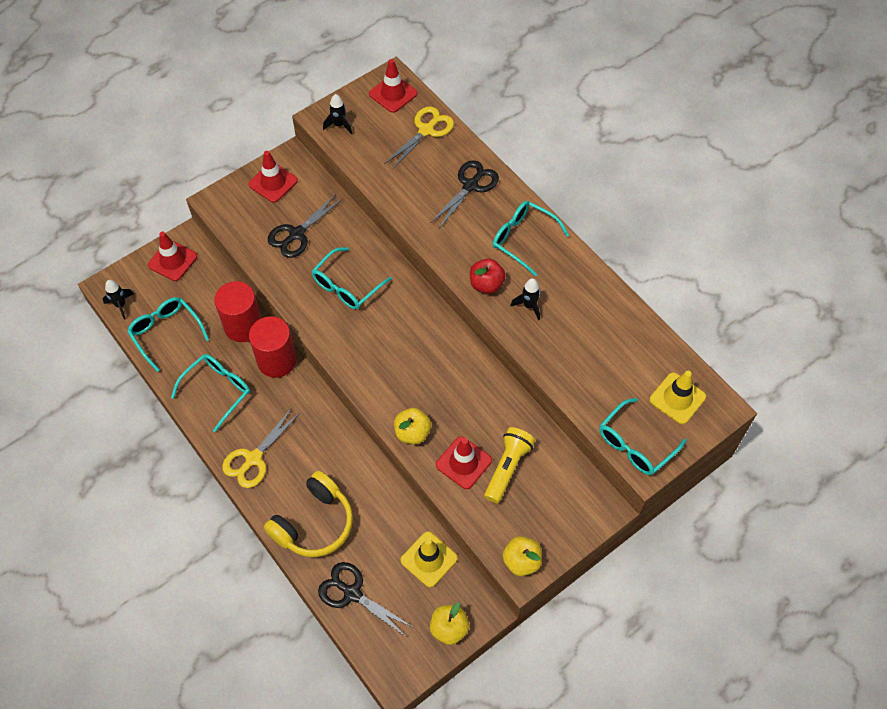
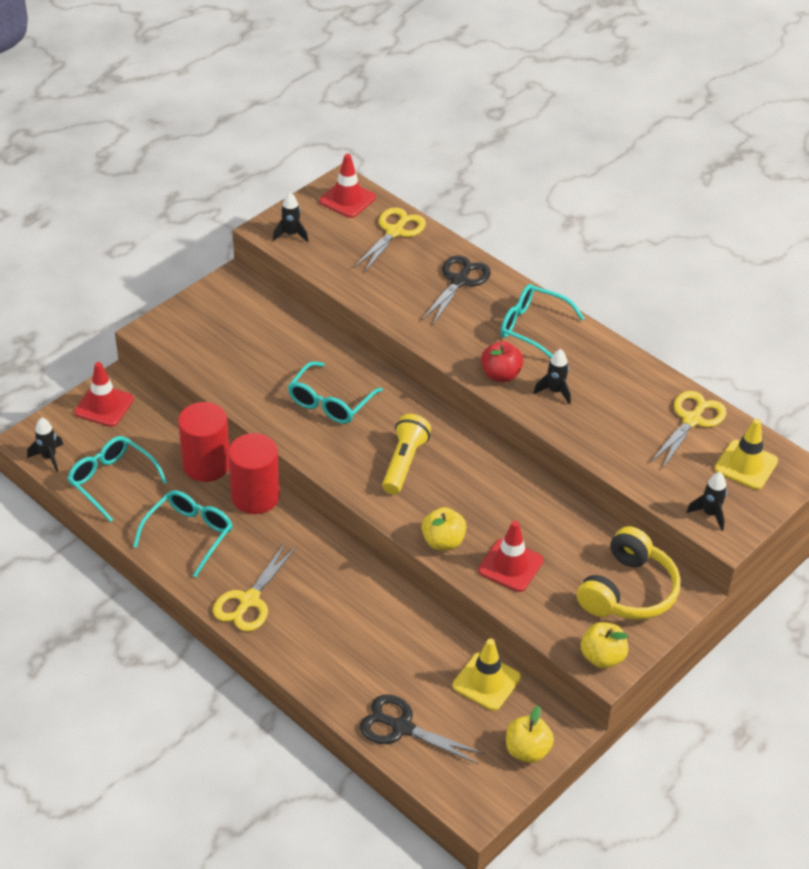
camera: 10 degrees left, 15 degrees down
red traffic cone [249,151,298,203] -> none
yellow headphones [264,471,353,557] -> yellow headphones moved to [577,526,681,620]
black scissors [268,194,343,258] -> none
yellow flashlight [484,427,535,503] -> yellow flashlight moved to [382,414,431,494]
turquoise glasses [599,398,687,475] -> black rocket [686,472,727,531]
none -> yellow scissors [650,391,726,469]

